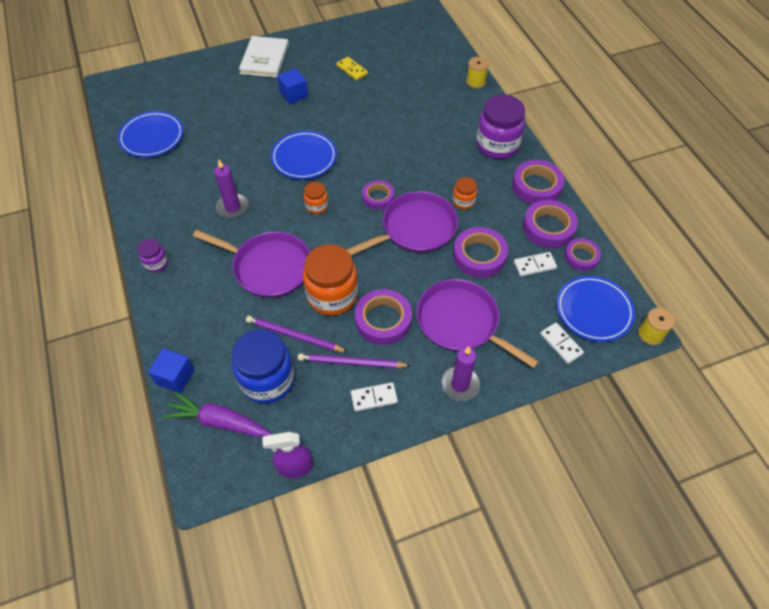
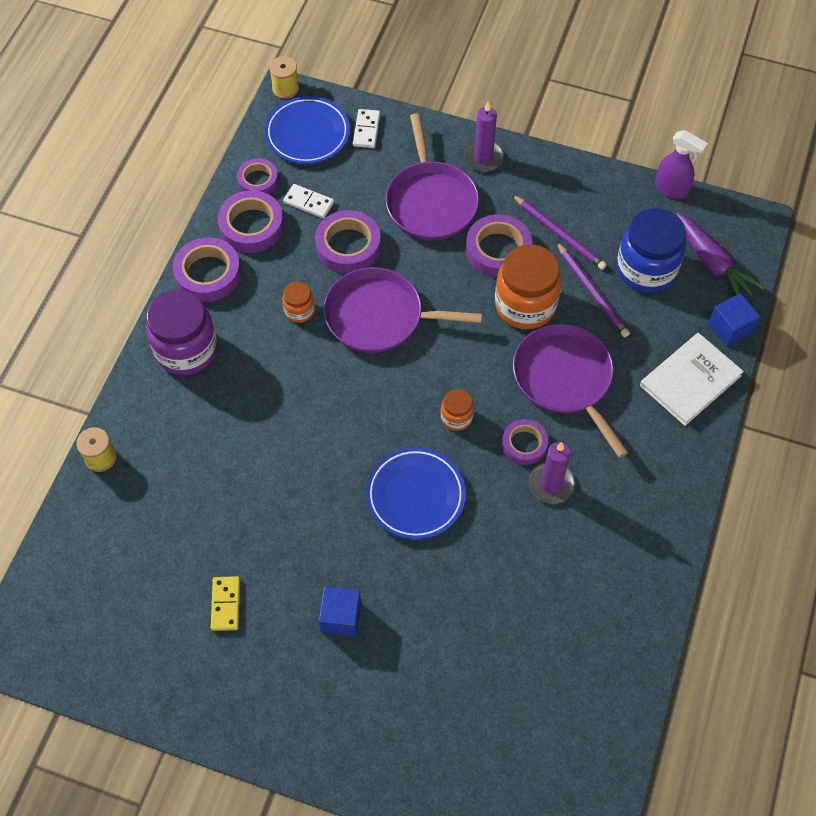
camera: 140 degrees left, 5 degrees up
blue plate [118,111,184,157] -> none
purple jar [137,239,168,272] -> none
white book [239,36,289,78] -> white book moved to [640,333,744,426]
white domino [351,382,398,411] -> none
purple tape [362,180,394,210] -> purple tape moved to [502,419,548,465]

